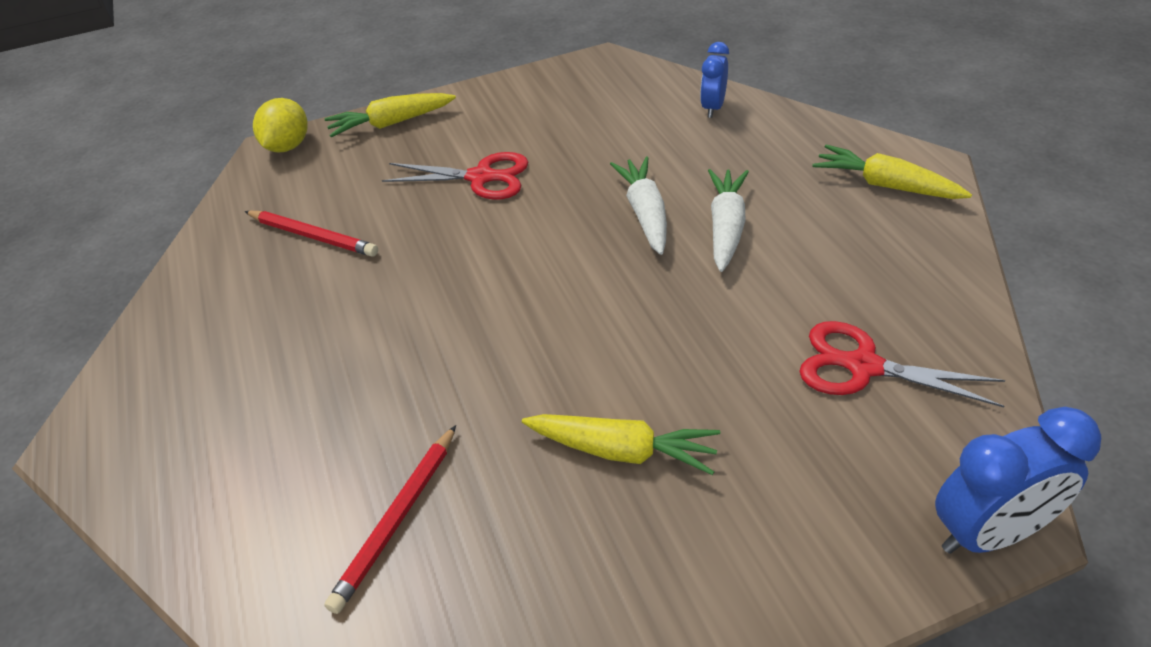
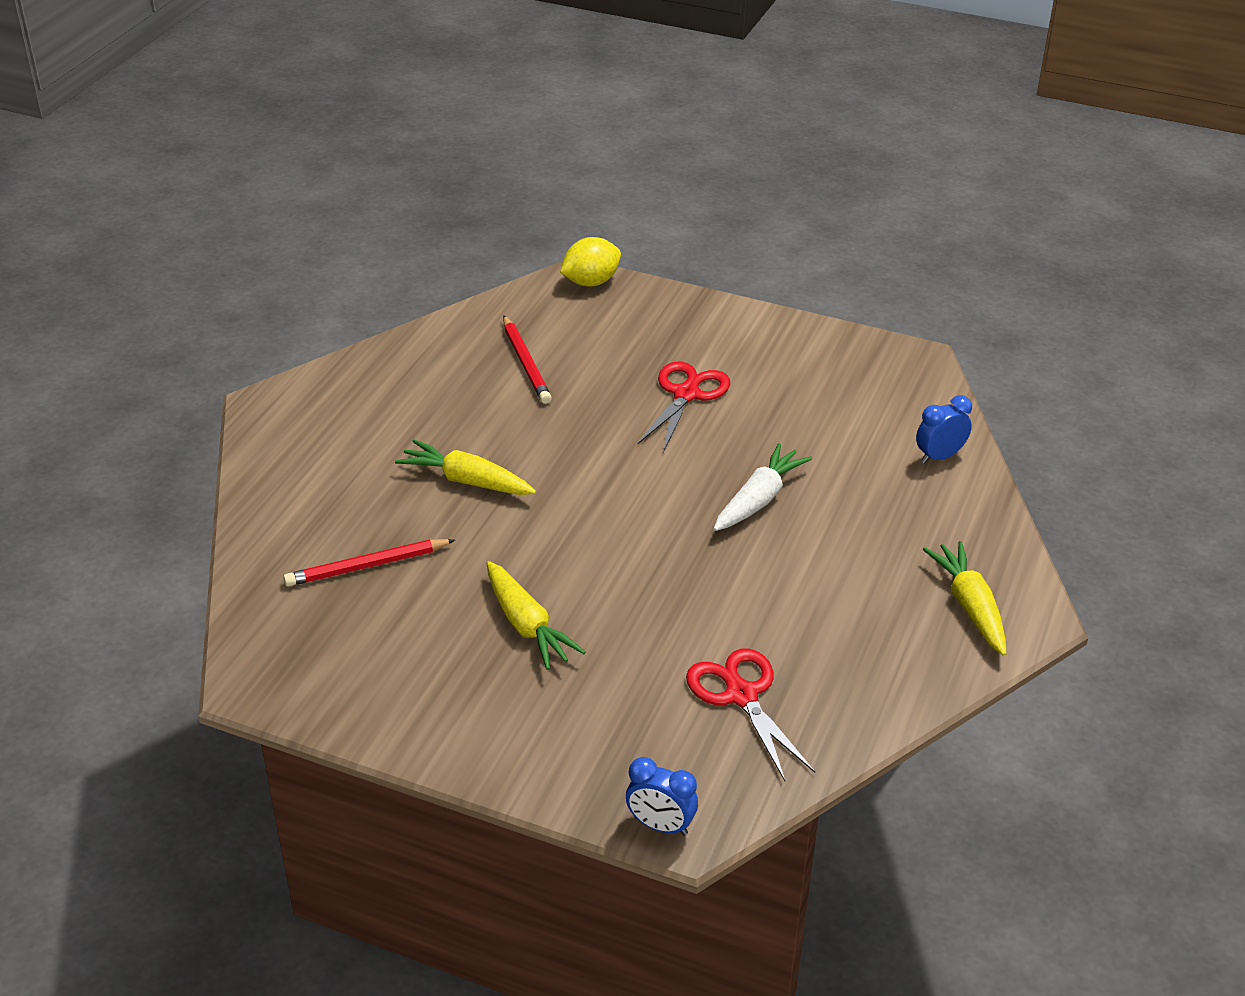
camera: 40 degrees right, 5 degrees down
yellow carrot [325,93,456,137] -> yellow carrot moved to [395,439,536,495]
red scissors [382,152,528,199] -> red scissors turned 120 degrees counterclockwise [637,362,730,453]
white carrot [708,169,749,272] -> none
blue clock [935,407,1101,554] -> blue clock [626,757,698,836], size x0.63

